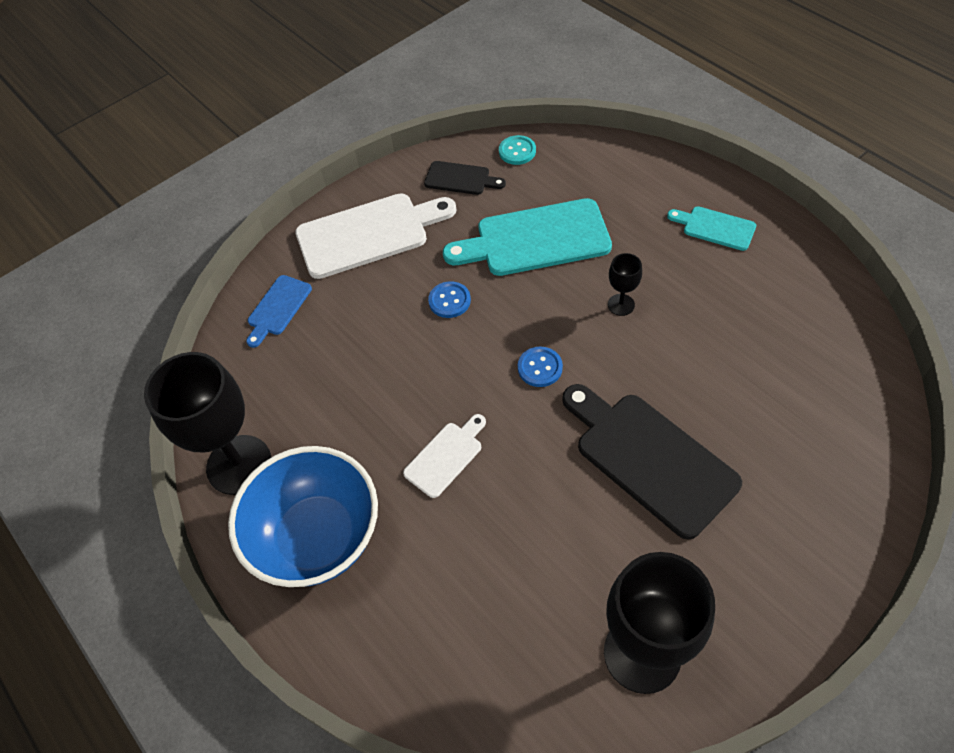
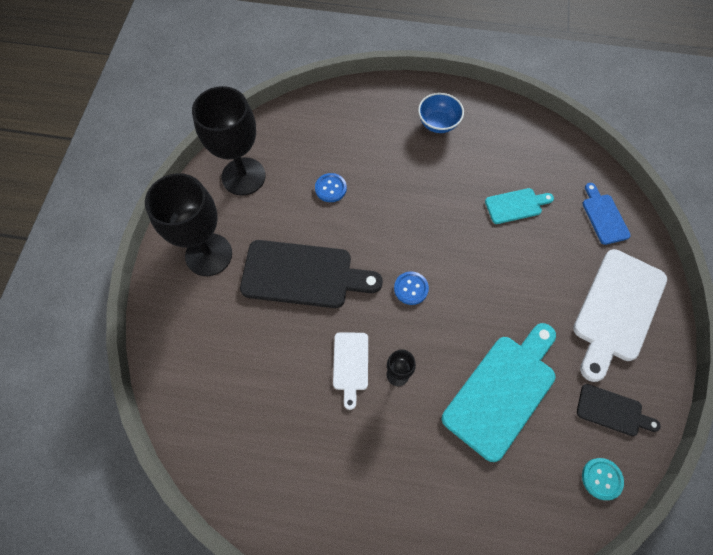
camera: 135 degrees right, 10 degrees up
black goblet [144,352,271,495] -> black goblet moved to [145,173,232,276]
blue bowl [228,446,378,587] -> blue bowl [418,93,464,133], size x0.52
white cutting board [403,414,486,498] -> white cutting board moved to [333,332,368,410]
black cutting board [424,161,506,195] -> black cutting board turned 135 degrees counterclockwise [577,384,661,436]
blue button [428,281,471,318] -> blue button moved to [315,173,347,202]
turquoise cutting board [667,206,756,251] -> turquoise cutting board moved to [485,188,554,224]

